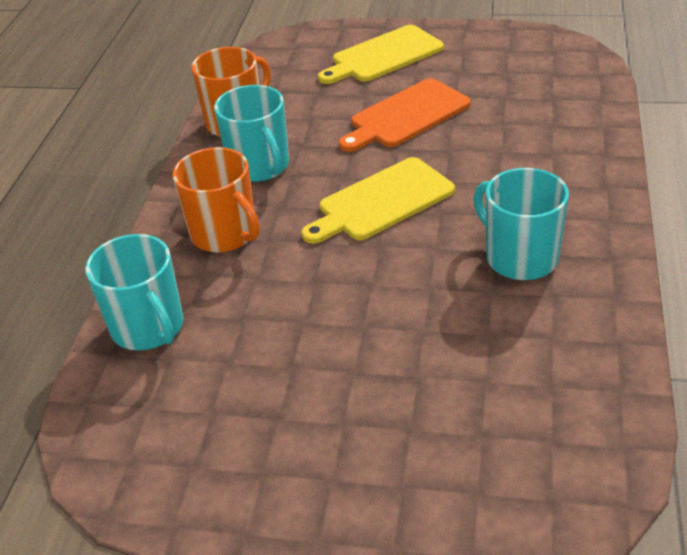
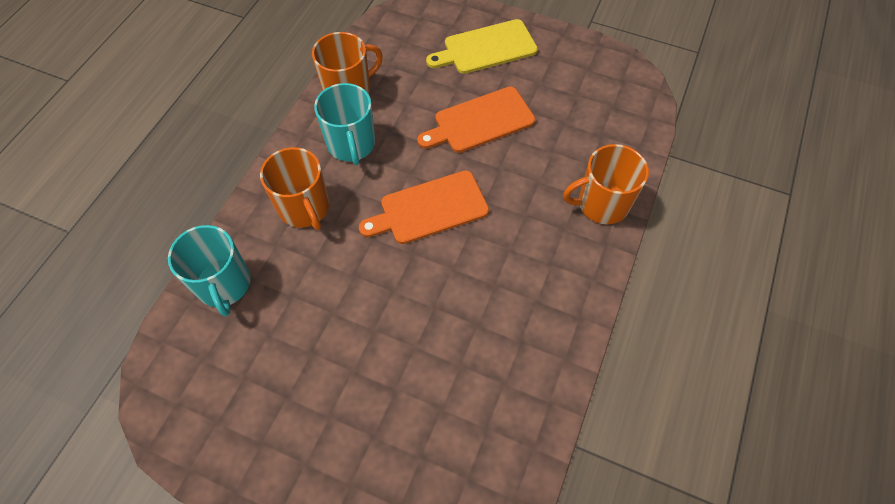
camera: 10 degrees right, 20 degrees up
yellow cutting board [302,157,455,244] -> orange cutting board [359,170,489,244]
turquoise mug [473,168,569,280] -> none
none -> orange mug [563,144,649,224]

